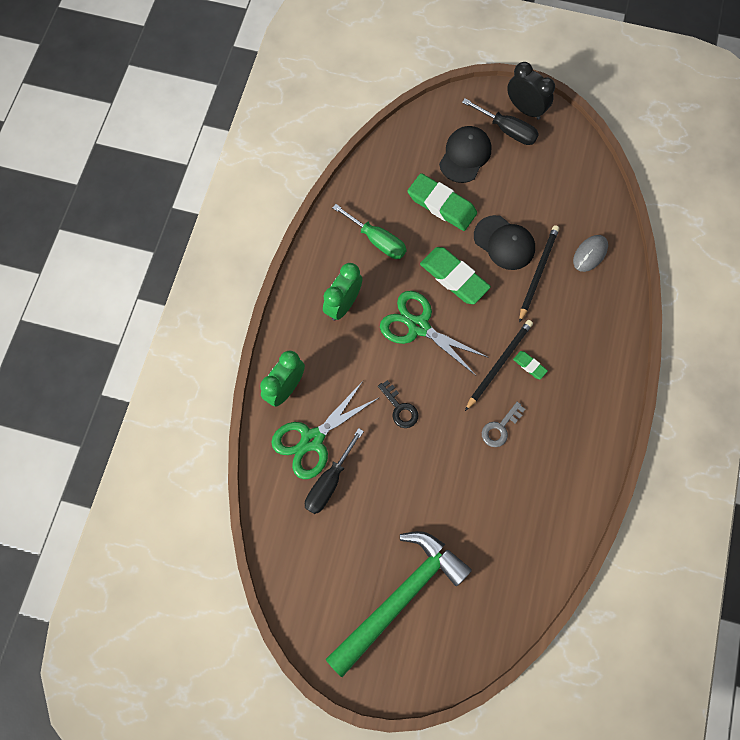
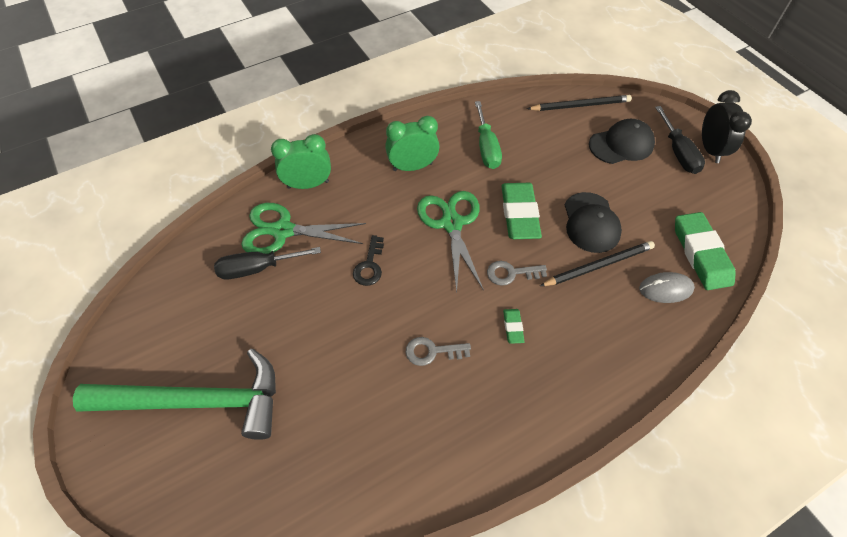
camera: 45 degrees right, 15 degrees down
green eraser [408,173,477,231] -> green eraser moved to [675,212,736,290]
black pencil [465,320,533,411] -> black pencil moved to [527,95,632,111]
none -> grey key [487,261,547,286]

